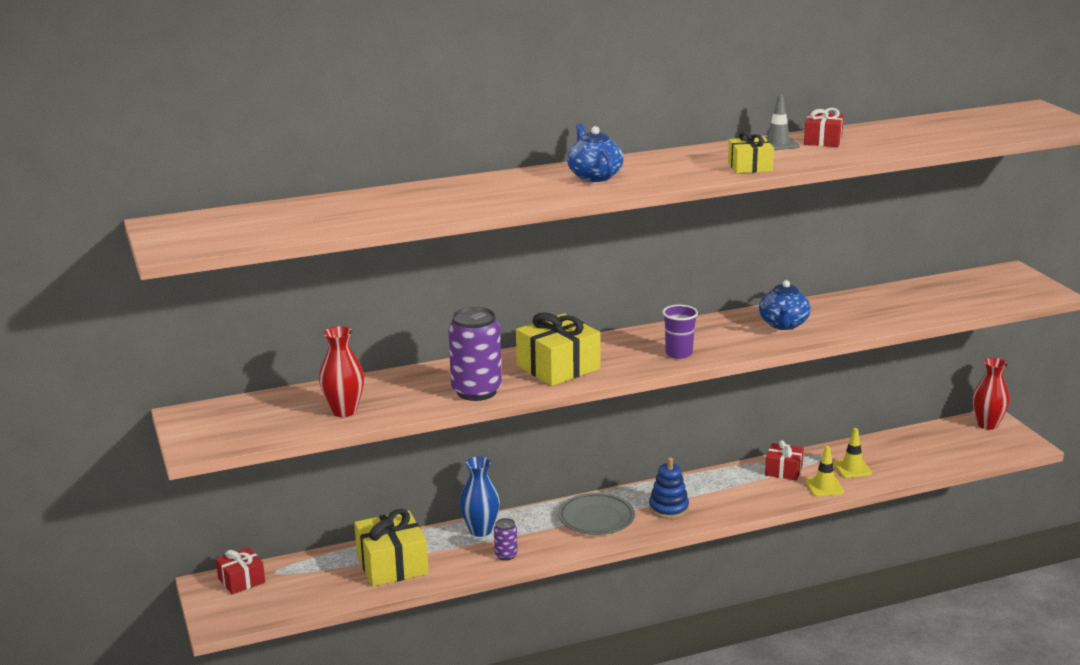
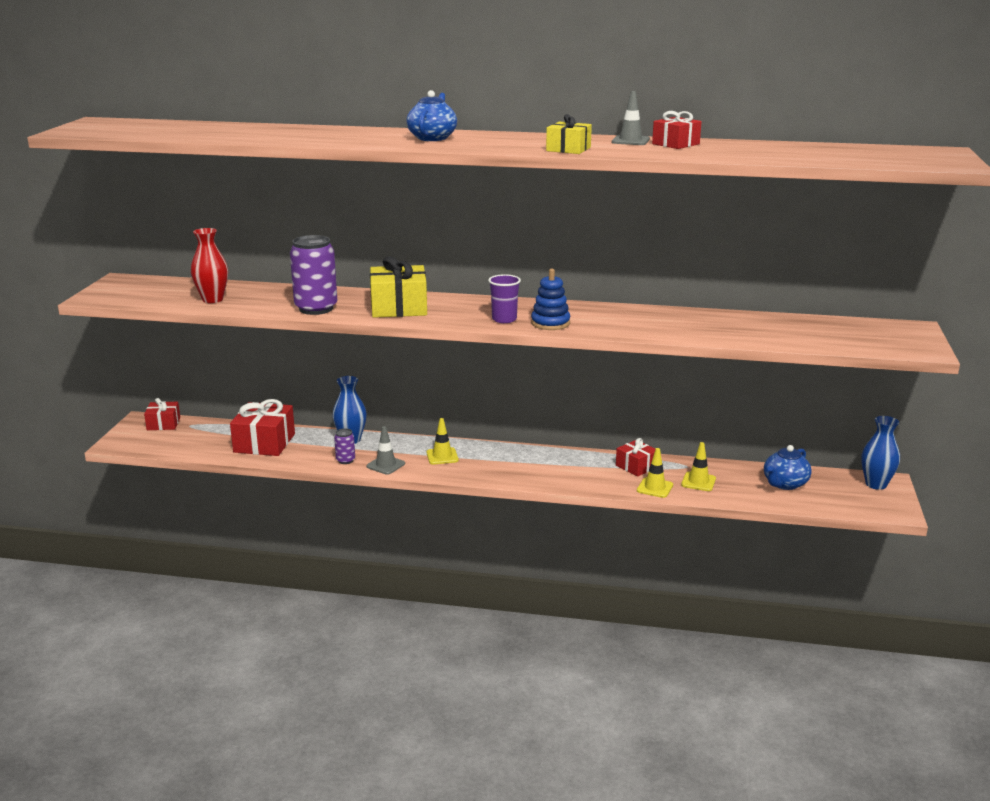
camera: 30 degrees right, 0 degrees up
yellow gift [354,509,429,587] -> red gift [230,399,295,456]
grey plate [558,493,635,535] -> yellow traffic cone [426,418,459,465]
blue stacking toy [649,457,689,519] -> blue stacking toy moved to [531,269,570,330]
blue teapot [759,280,811,330] -> blue teapot moved to [764,445,812,490]
red vase [973,358,1010,430] -> blue vase [861,416,900,490]
none -> grey traffic cone [367,426,405,475]

